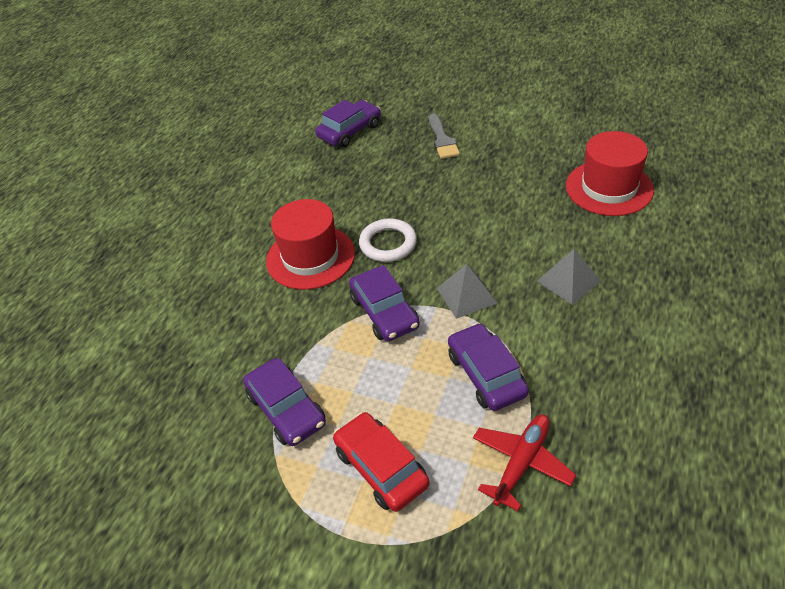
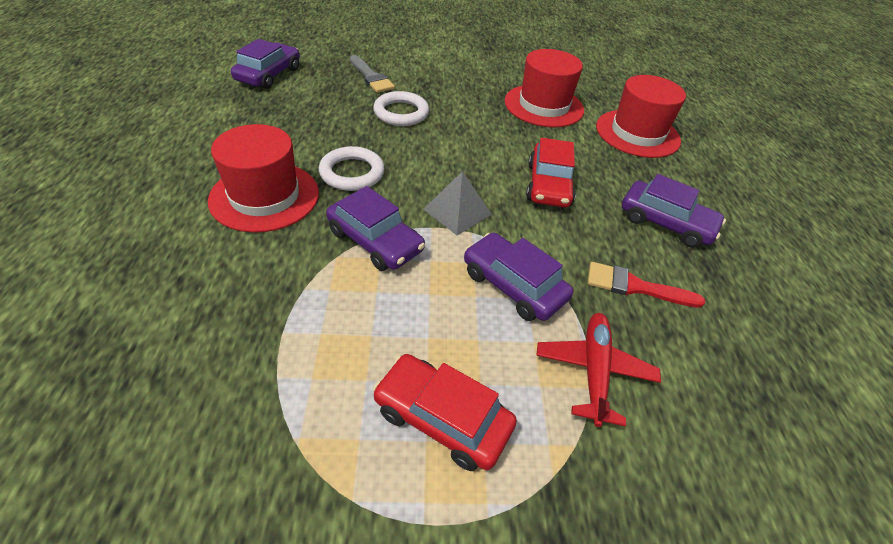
camera: 30 degrees left, 0 degrees up
purple car [243,358,326,446] -> purple car moved to [622,174,726,248]
grey pyramid [537,249,601,305] -> red car [526,138,576,208]
none -> white ring [373,91,429,126]
none -> red brush [588,262,705,308]
none -> red hat [596,75,686,158]

